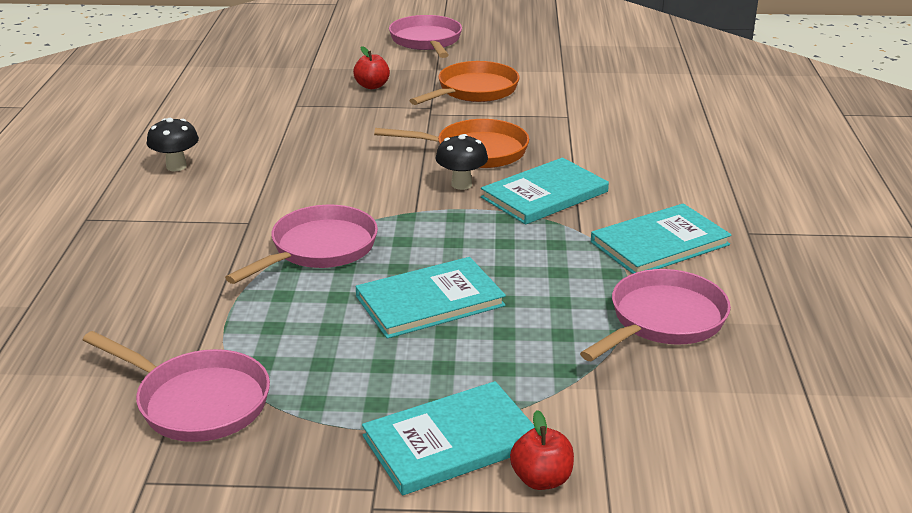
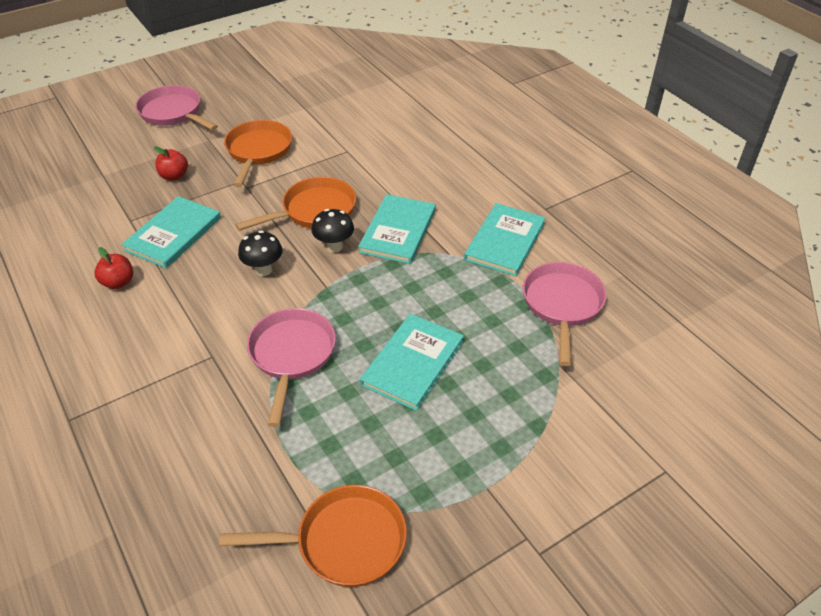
camera: 35 degrees left, 15 degrees up
pink pan [83,331,270,442] -> orange pan [219,485,407,587]
black mushroom [147,118,199,171] -> black mushroom moved to [238,230,282,276]
turquoise book [362,381,535,495] -> turquoise book moved to [121,196,221,268]
red apple [510,410,574,490] -> red apple moved to [94,247,133,289]

